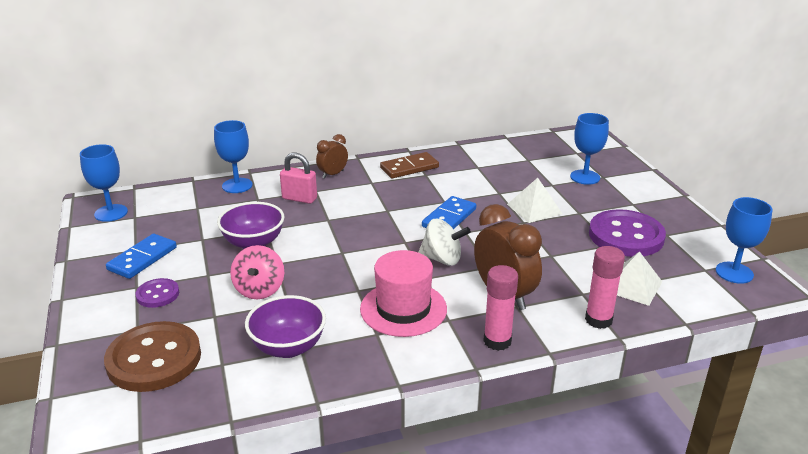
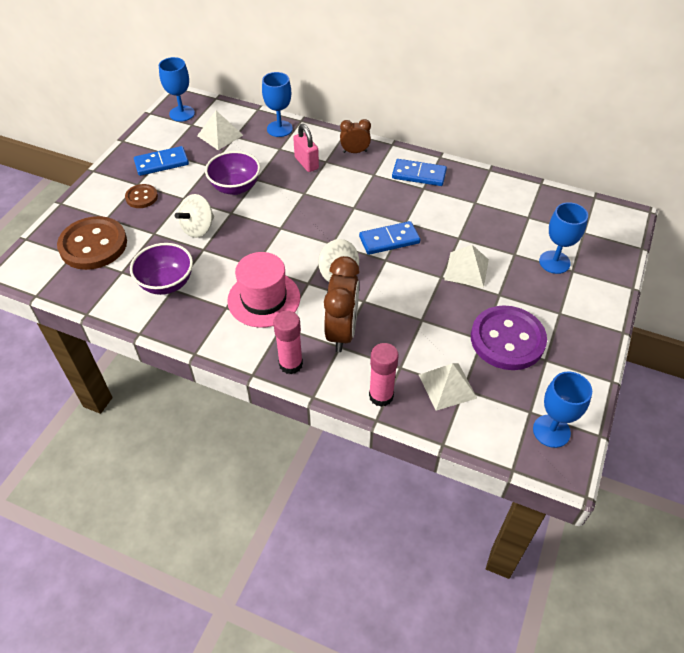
camera: 40 degrees right, 20 degrees up
purple button [135,278,179,308] -> brown button [125,184,158,208]
pink spinning top [230,245,284,299] -> white spinning top [175,194,214,238]
brown domino [380,152,439,178] -> blue domino [392,159,447,186]
none -> white pyramid [197,111,243,150]

